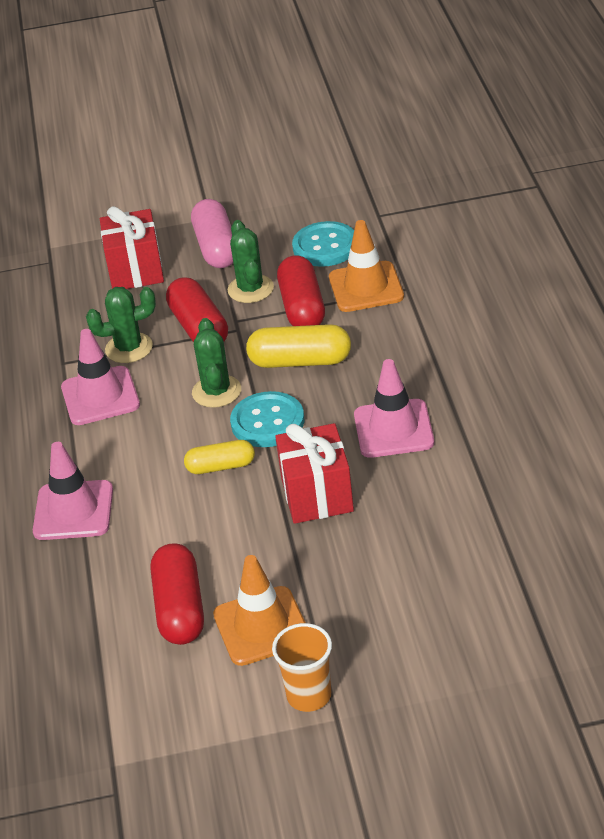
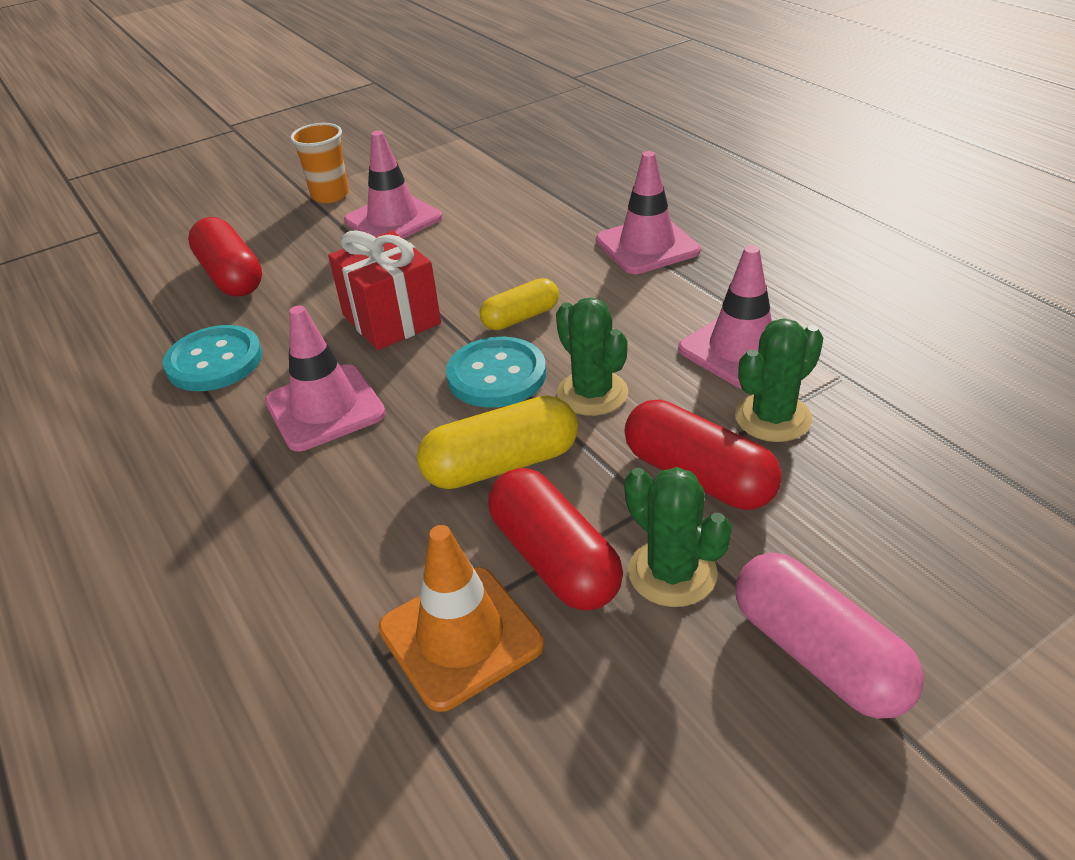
camera: 155 degrees right, 0 degrees up
red gift [100,206,164,289] -> none
red capsule [151,543,204,645] -> red capsule moved to [188,217,262,297]
orange traffic cone [213,555,306,666] -> pink traffic cone [344,131,442,239]
turquoise button [292,221,354,267] -> turquoise button moved to [163,325,262,391]

